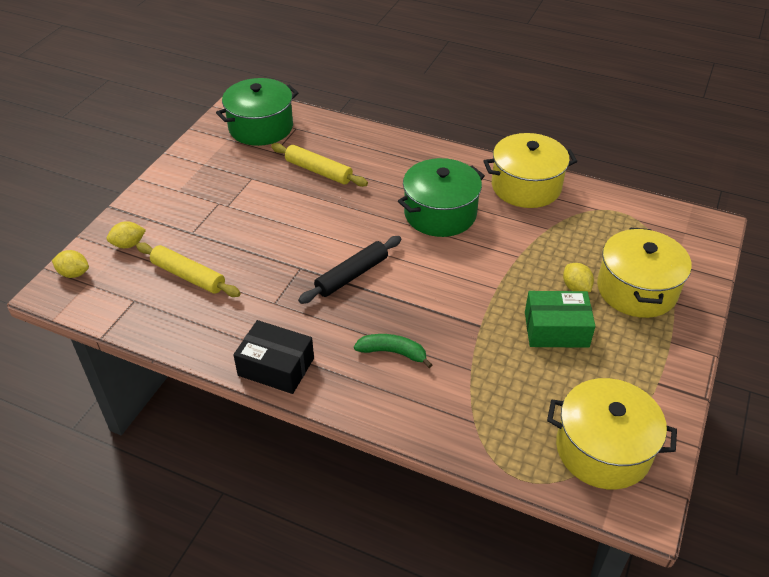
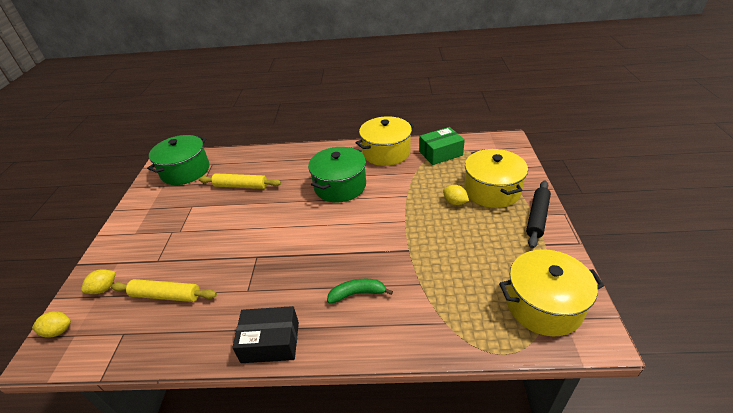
camera: 20 degrees left, 5 degrees down
black rolling pin [298,236,401,304] -> black rolling pin moved to [526,180,551,248]
green box [525,291,596,348] -> green box moved to [419,127,465,165]

